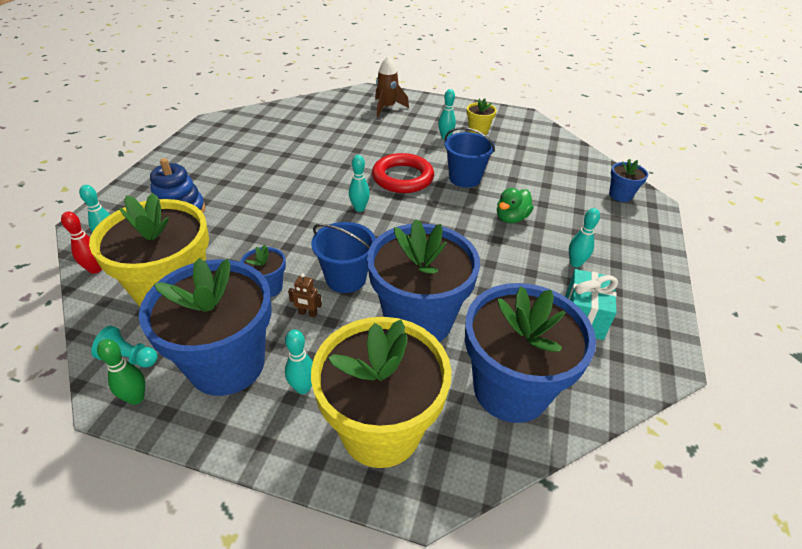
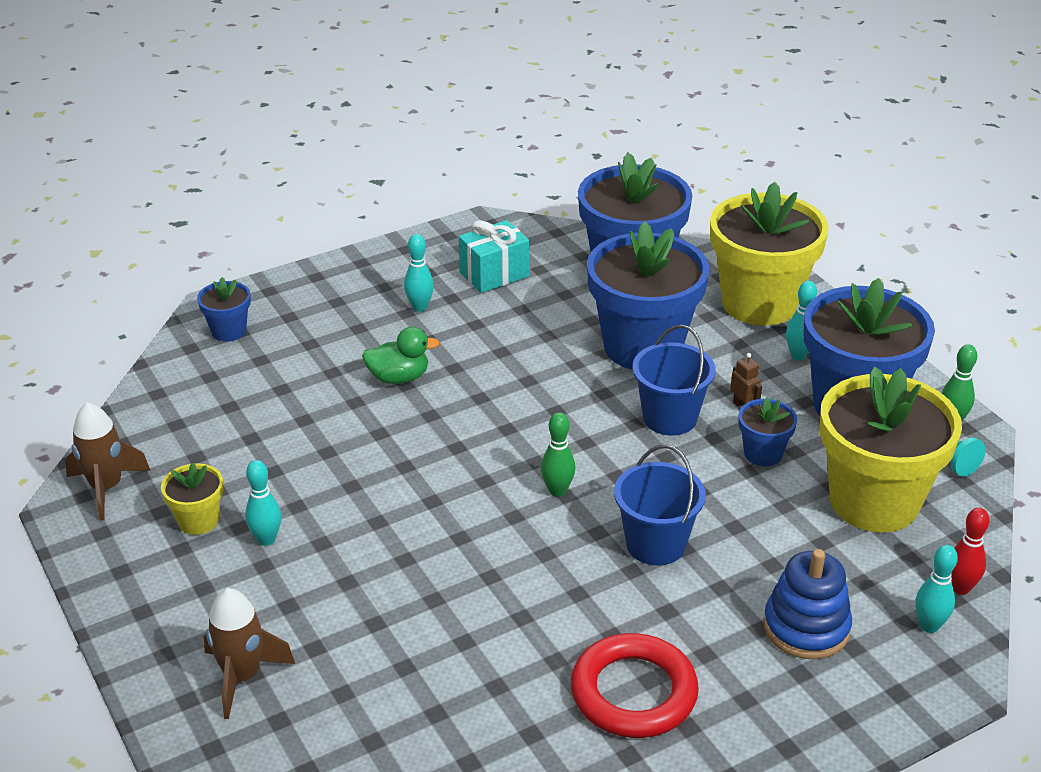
camera: 135 degrees left, 5 degrees down
turquoise bowling pin [349,155,370,212] -> green bowling pin [541,412,575,497]
red ring [372,153,434,193] -> red ring moved to [571,633,699,738]
blue bucket [445,127,495,188] -> blue bucket moved to [614,445,706,565]
none -> brown rocket [65,402,151,521]

